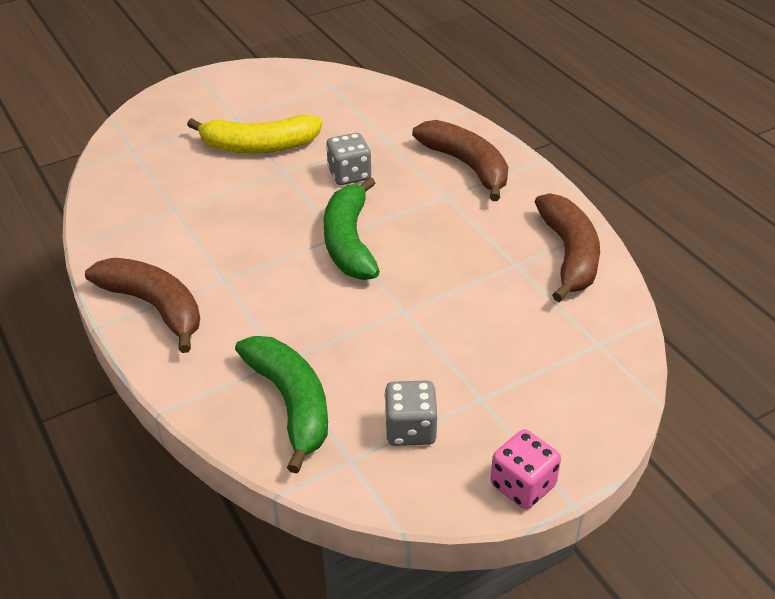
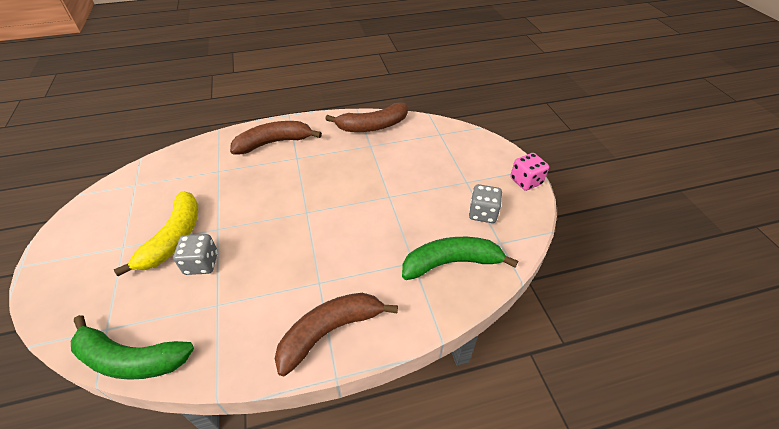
camera: 75 degrees left, 5 degrees up
green banana [324,177,380,280] -> green banana moved to [71,315,194,380]
grey dice [326,133,371,185] -> grey dice moved to [173,234,218,275]
brown banana [535,193,600,302] -> brown banana turned 150 degrees clockwise [325,103,408,132]

